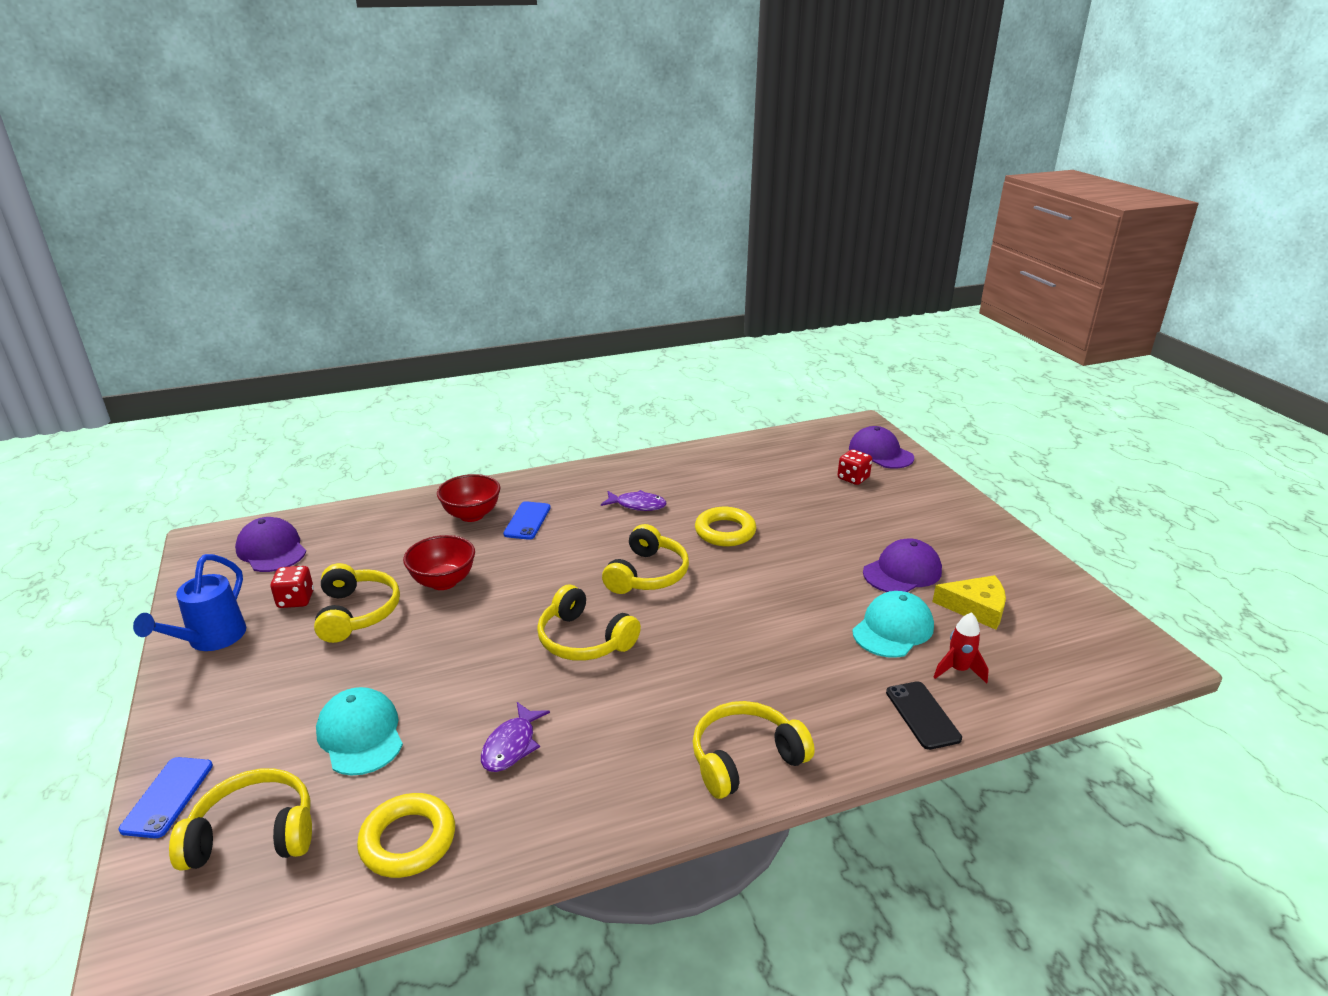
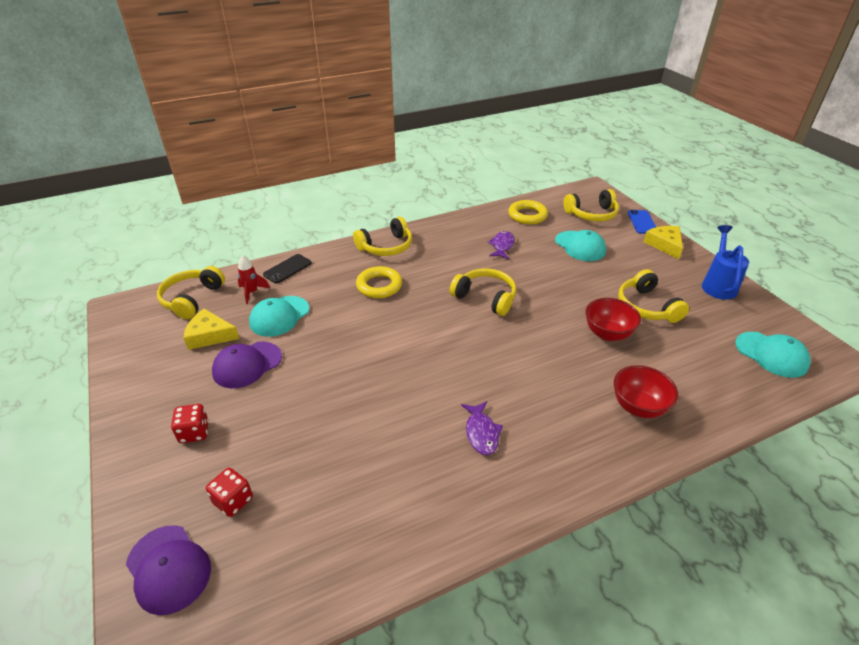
camera: 175 degrees right, 10 degrees up
purple cap [235,517,306,572] -> turquoise cap [735,332,811,378]
red dice [270,566,314,608] -> red dice moved to [171,404,209,443]
blue phone [503,501,550,540] -> none
purple fish [601,490,666,511] -> purple fish turned 105 degrees counterclockwise [461,401,503,455]
yellow headphones [602,524,689,594] -> yellow headphones moved to [157,266,225,319]
yellow ring [695,507,756,546] -> yellow ring moved to [356,266,402,298]
black phone [886,681,962,750] -> black phone turned 60 degrees clockwise [263,254,312,284]
none -> yellow cheese [643,226,683,259]

